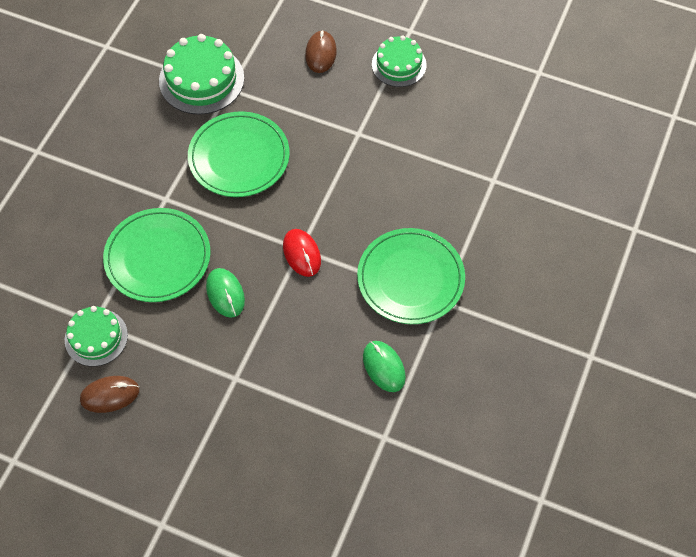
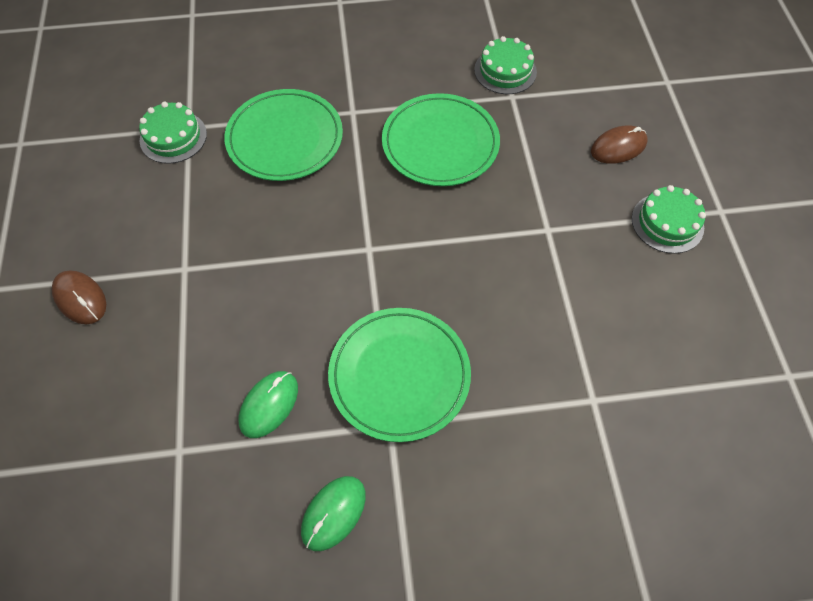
camera: 60 degrees right, 0 degrees up
brown mouse [80,376,139,413] -> brown mouse moved to [51,270,106,324]
green cake [159,34,244,115] -> green cake [474,36,537,94], size x0.65
green mouse [206,268,245,318] -> green mouse moved to [301,476,366,551]
red mouse [283,229,321,277] -> none

